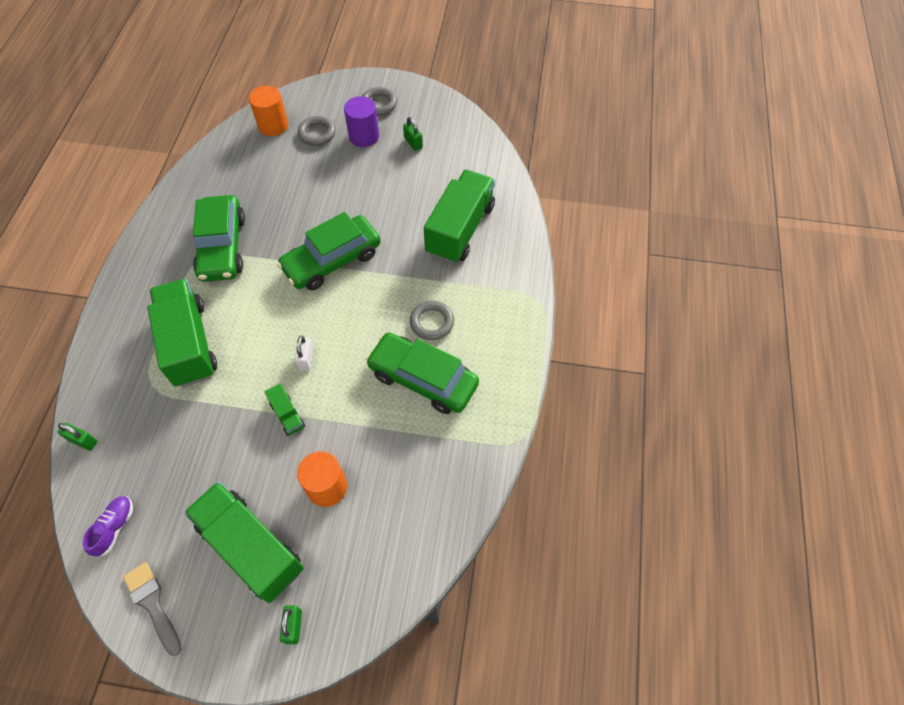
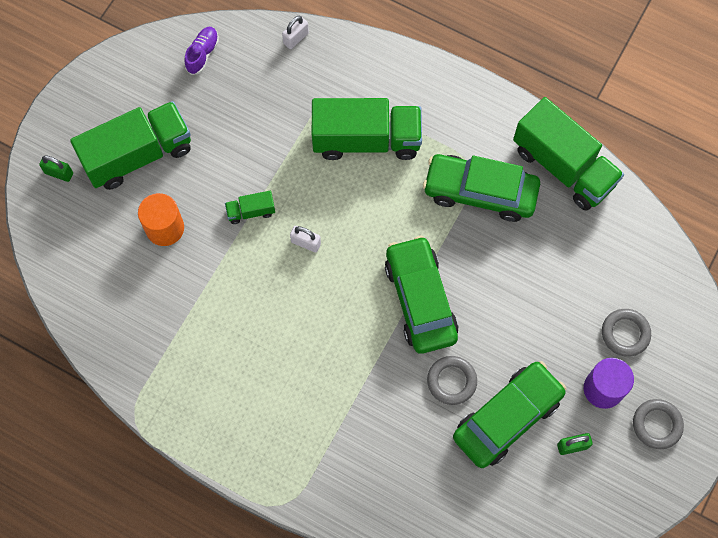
camera: 110 degrees right, 10 degrees up
green padlock [58,423,97,451] -> white padlock [282,16,309,49]
purple shoe [82,496,133,557] -> purple shoe turned 105 degrees counterclockwise [184,27,219,75]
grey brush [123,562,182,656] -> none
orange cylinder [249,86,288,136] -> none
green car [366,332,479,414] -> green car moved to [453,361,567,468]
grey ring [410,301,454,340] -> grey ring moved to [427,356,477,405]
green truck [424,170,495,264] -> green truck moved to [513,97,624,211]

